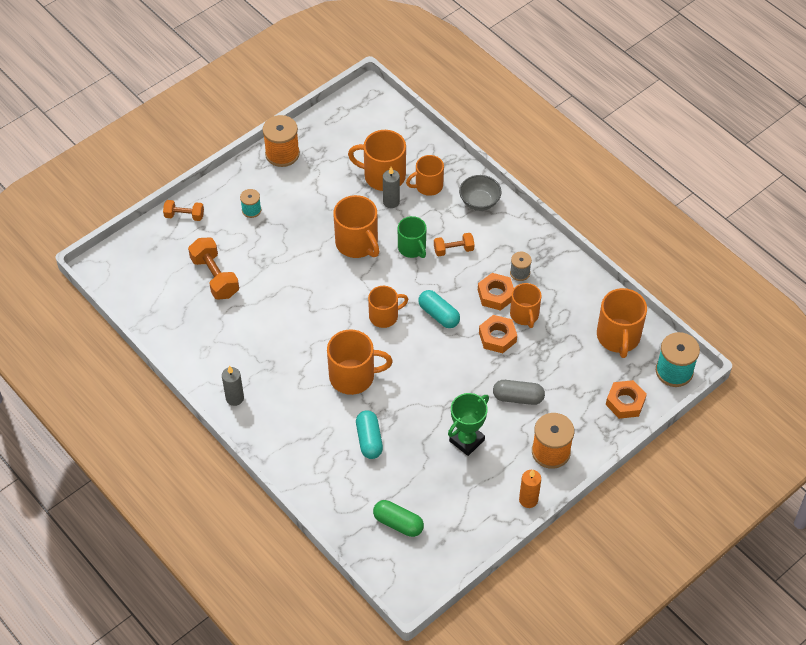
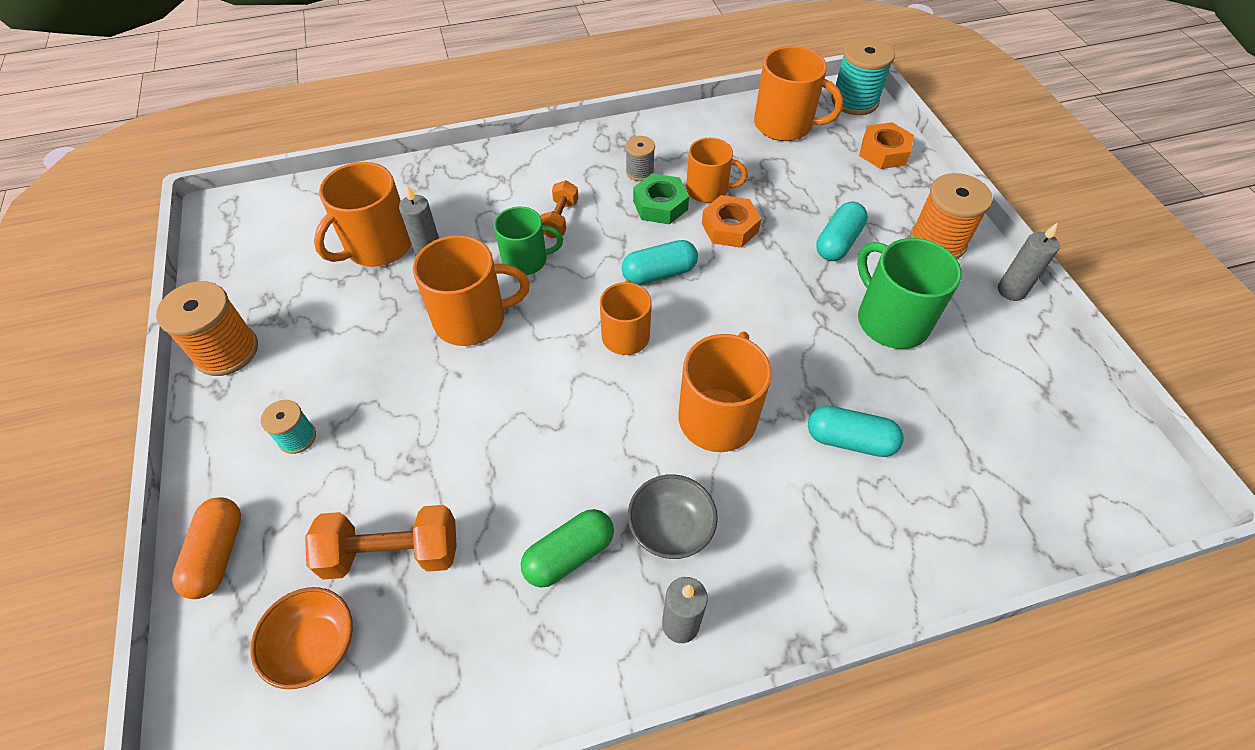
camera: 65 degrees left, 0 degrees up
orange dumbbell [163,200,204,221] -> orange capsule [172,497,241,599]
green capsule [373,500,424,537] -> green capsule moved to [521,509,614,588]
orange mug [406,155,444,196] -> none
green trophy [448,393,489,456] -> green mug [857,238,962,349]
grey bowl [459,175,501,211] -> grey bowl moved to [628,474,718,559]
orange nut [478,273,514,311] -> green nut [633,173,689,225]
grey capsule [493,380,545,405] -> turquoise capsule [816,202,868,261]
orange candle [519,470,541,508] -> grey candle [998,222,1060,301]
none -> orange bowl [250,587,353,689]

